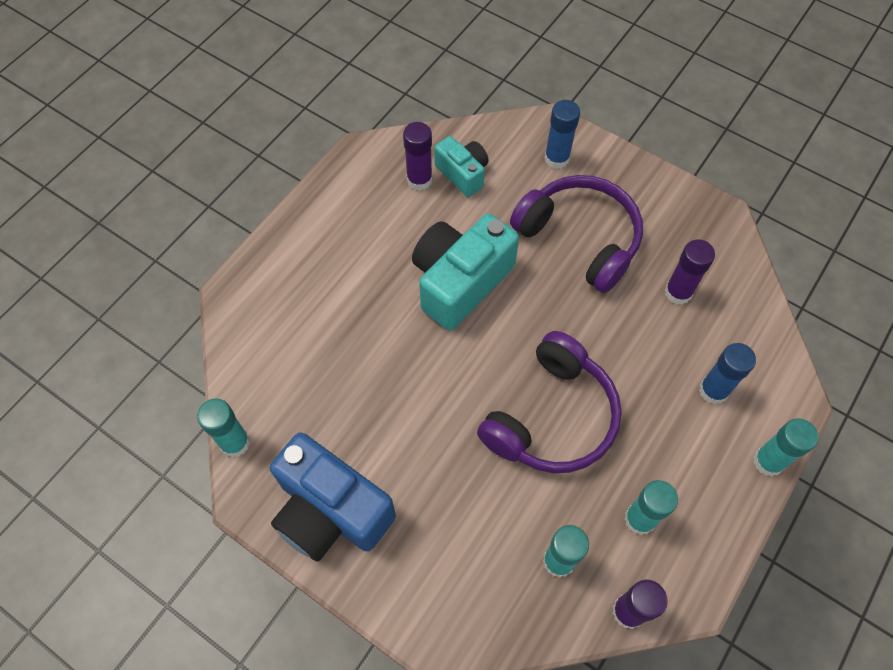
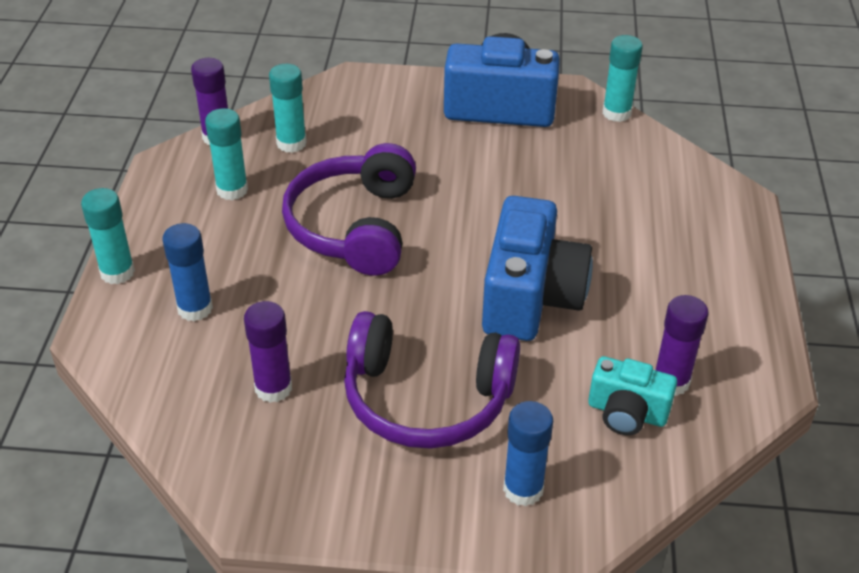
camera: 150 degrees right, 20 degrees down
turquoise camera [412,214,519,331] -> blue camera [482,196,593,341]

